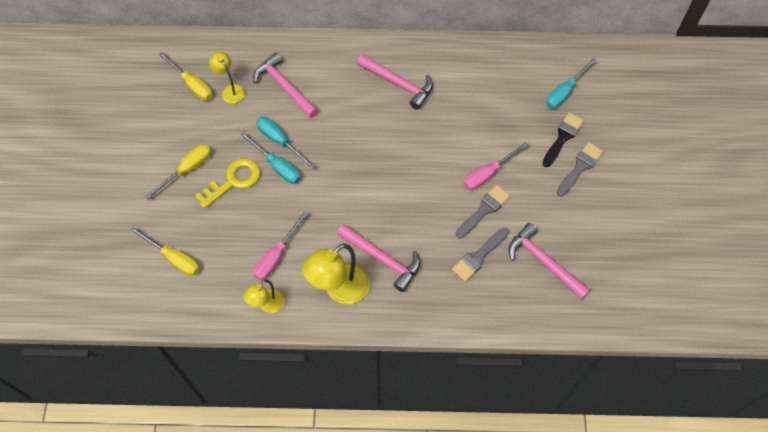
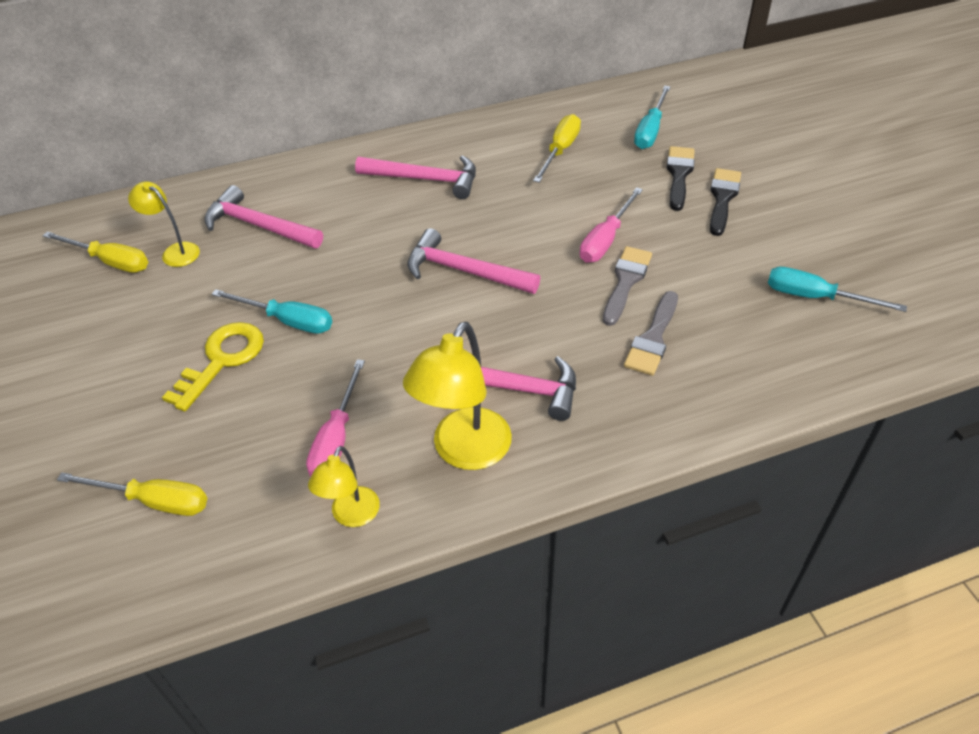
camera: 20 degrees left, 15 degrees down
yellow screwdriver [144,144,211,200] -> yellow screwdriver moved to [533,114,581,183]
turquoise screwdriver [256,117,316,169] -> turquoise screwdriver moved to [768,267,907,312]
pink hammer [509,223,590,299] -> pink hammer moved to [407,228,540,294]
grey brush [557,142,603,196] -> black brush [710,168,741,236]

